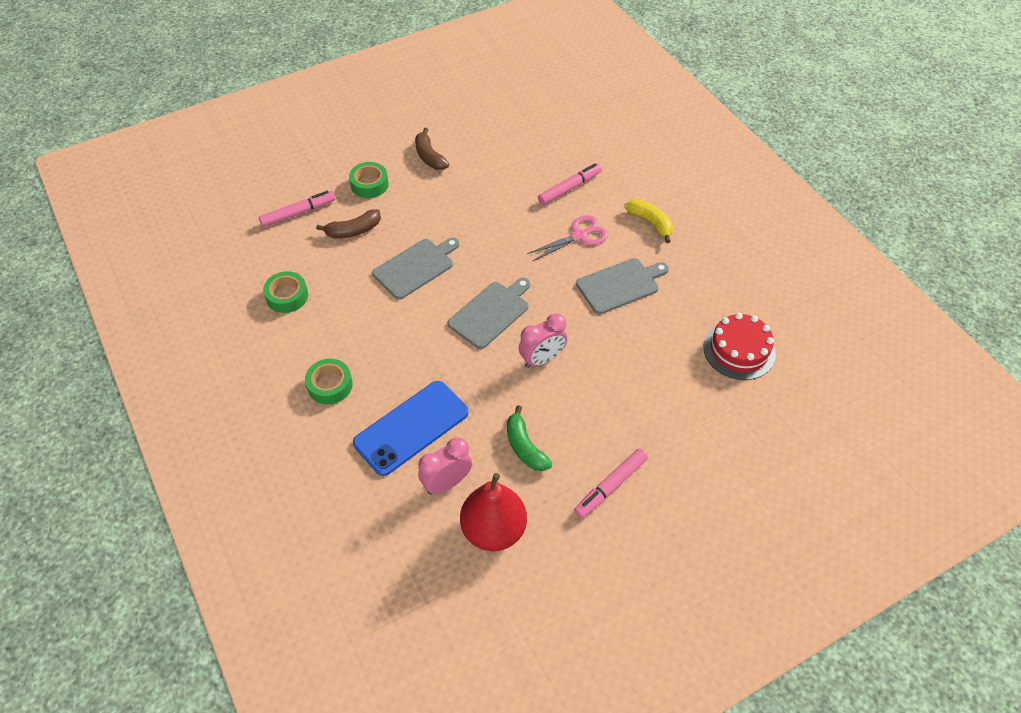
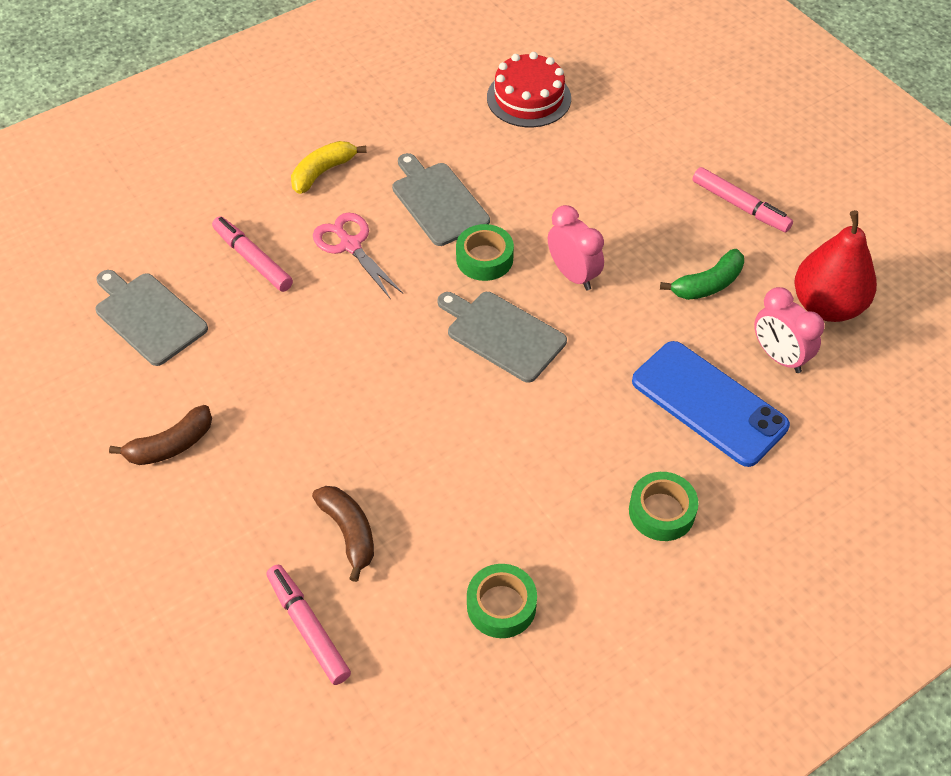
camera: 95 degrees left, 0 degrees up
green tape [349,162,389,198] -> green tape moved to [456,224,514,281]
grey cutting board [372,238,459,299] -> grey cutting board moved to [95,270,208,366]

